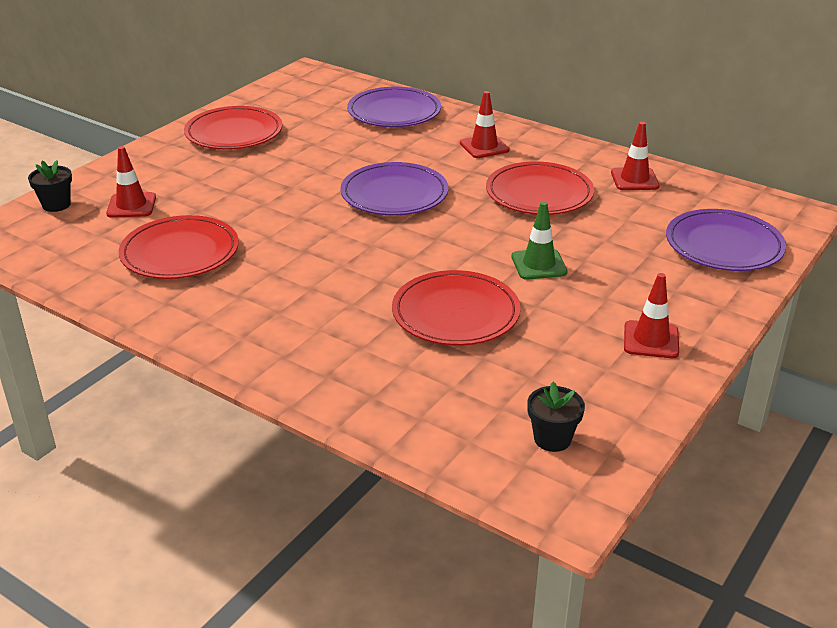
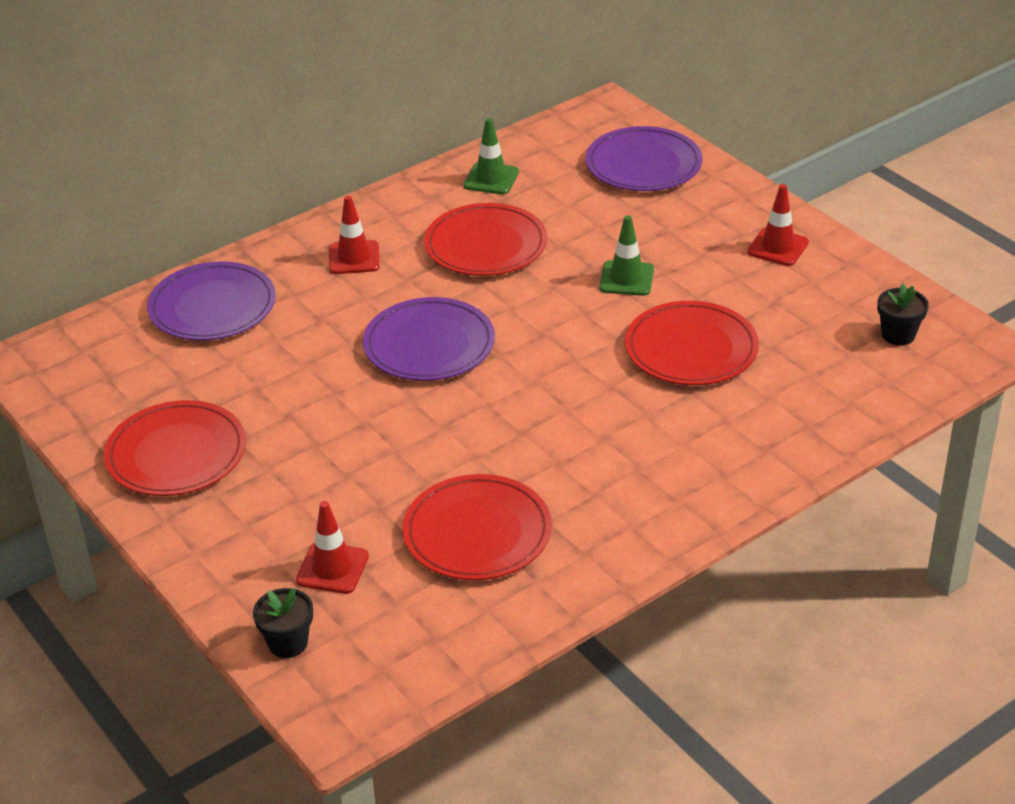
camera: 70 degrees left, 5 degrees up
red traffic cone [611,122,660,190] -> green traffic cone [463,118,519,194]

